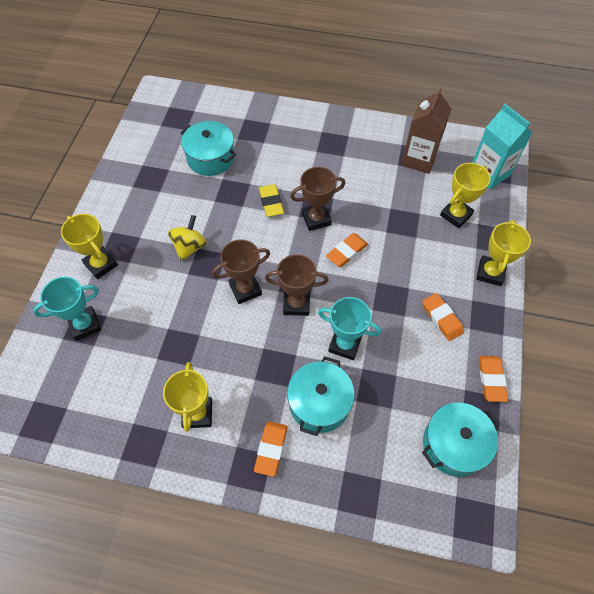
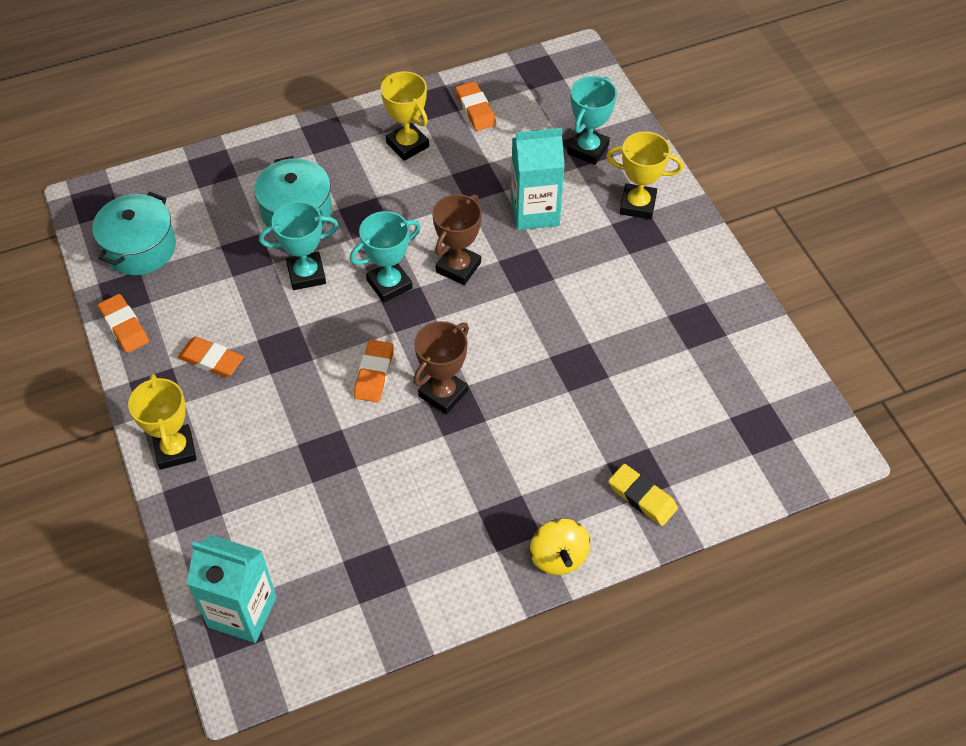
camera: 145 degrees right, 5 degrees down
yellow spinning top [168,215,207,261] -> yellow spinning top moved to [530,518,590,575]
turquoise pot [181,121,236,176] -> none
orange eraser [254,421,288,477] -> orange eraser moved to [455,81,496,131]
yellow eraser [259,184,284,217] -> yellow eraser moved to [608,464,678,526]
brown trophy [265,254,329,316] -> turquoise trophy [350,211,421,303]
brown carton [401,88,451,174] -> none
yellow trophy [440,163,490,228] -> none
none -> turquoise carton [511,128,565,230]

